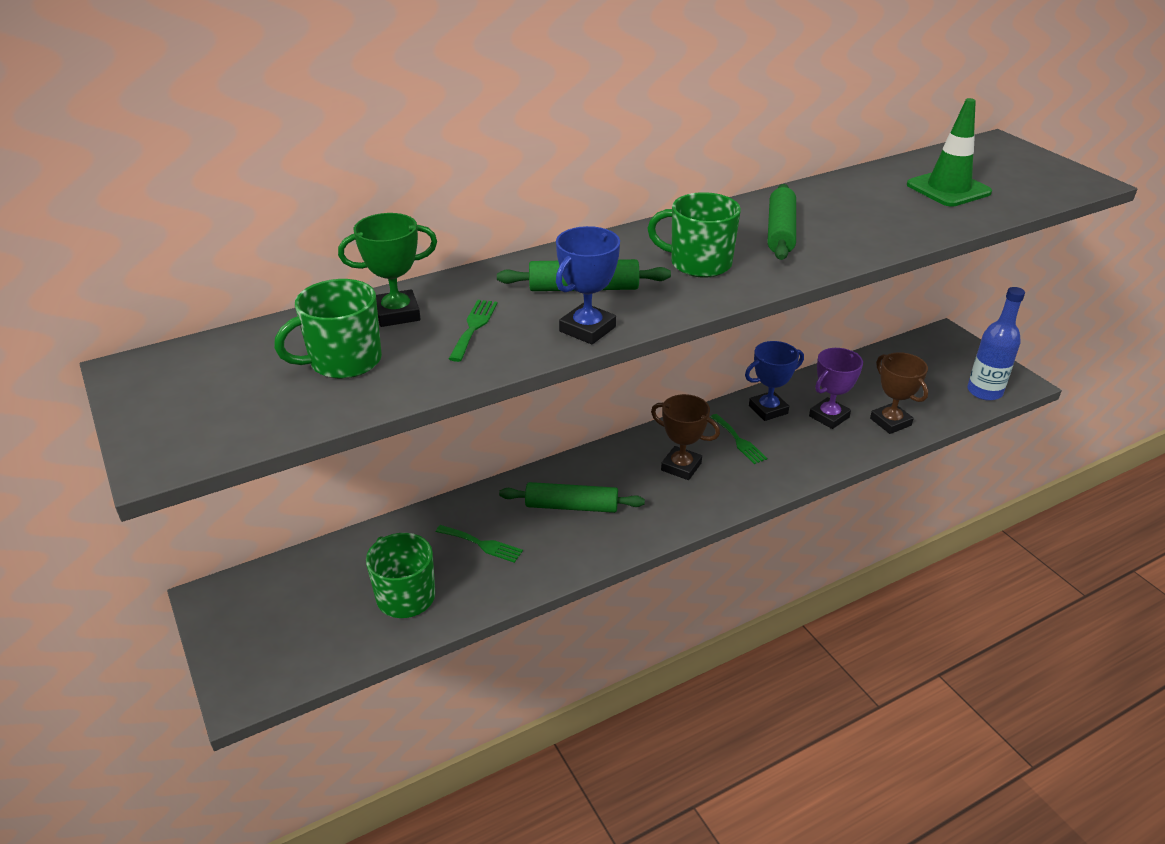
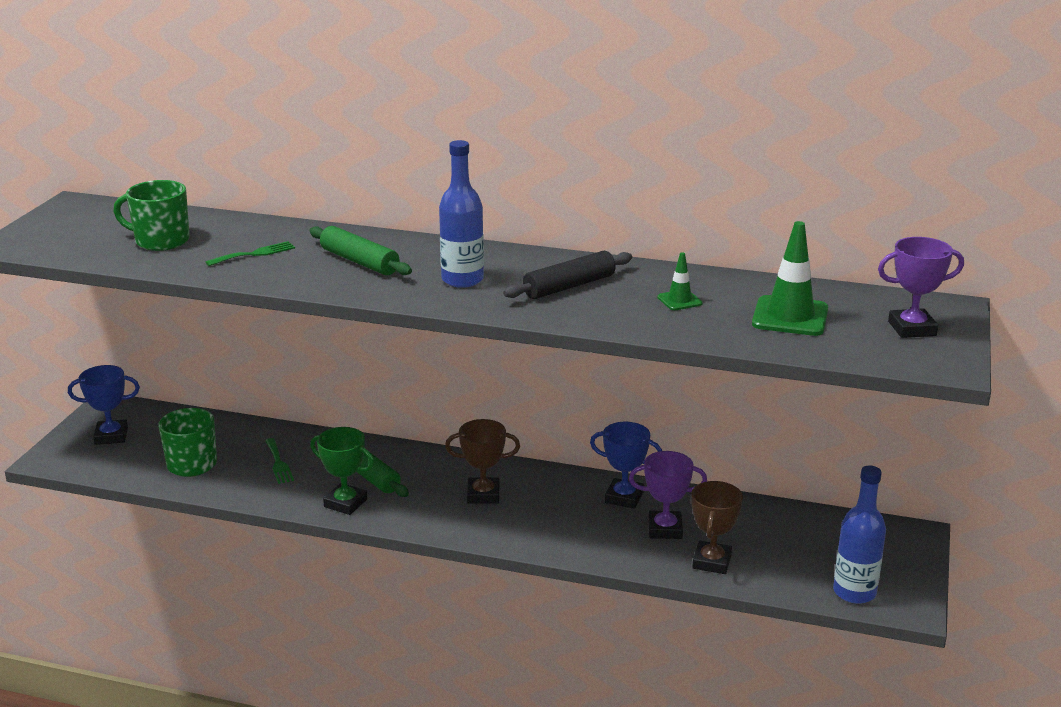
camera: 45 degrees right, 10 degrees down
green trophy [338,213,437,327] -> green trophy moved to [310,427,374,515]
blue trophy [556,226,620,345] -> blue trophy moved to [68,365,140,445]
green mug [647,192,741,278] -> blue bottle [439,140,484,288]
brown trophy [651,394,720,480] -> brown trophy turned 75 degrees counterclockwise [445,419,520,504]
green fork [710,414,767,464] -> none
green rolling pin [768,184,796,260] -> black rolling pin [503,251,632,299]
none -> green traffic cone [657,252,703,310]
none -> purple trophy [878,237,964,338]

